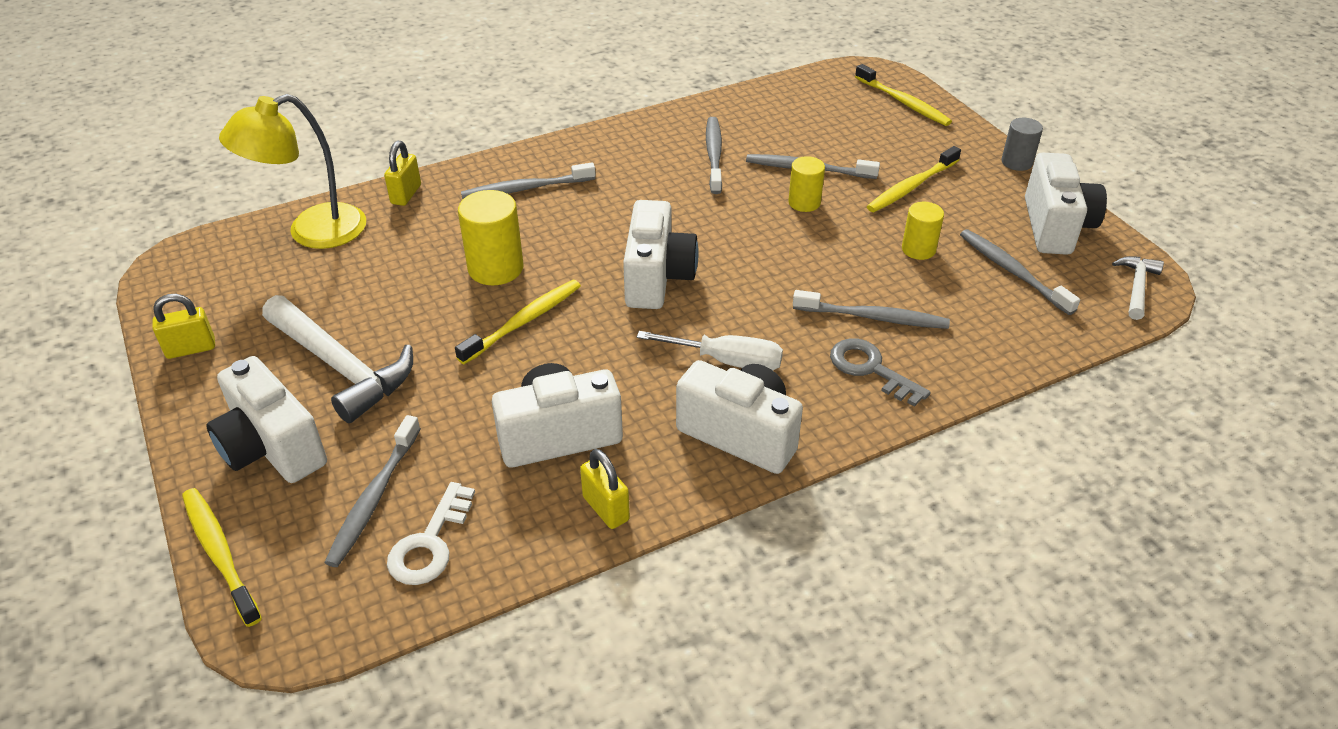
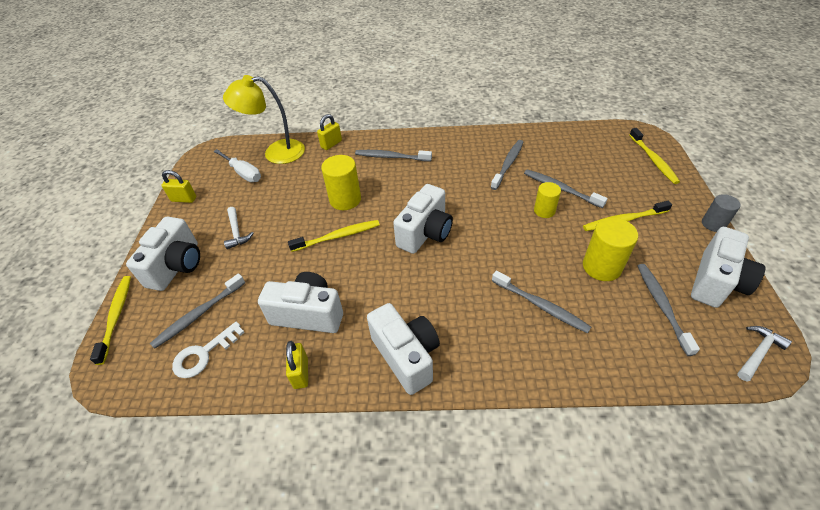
camera: 30 degrees right, 5 degrees up
white camera [206,356,327,483] -> white camera turned 150 degrees counterclockwise [126,217,200,291]
white hammer [262,295,413,423] -> white hammer [224,207,254,249], size x0.52
white screwdriver [637,331,783,370] -> white screwdriver moved to [213,149,261,182]
grey key [830,338,931,407] -> none
yellow cylinder [902,202,944,260] -> yellow cylinder [583,218,638,281], size x1.59

